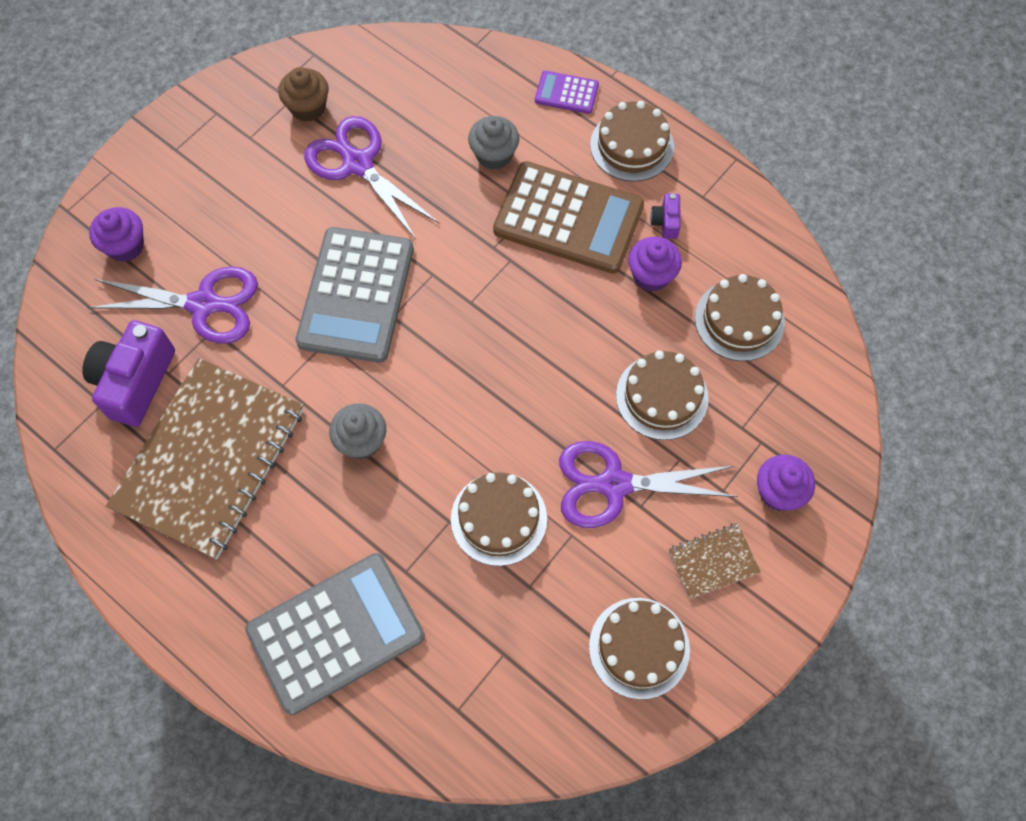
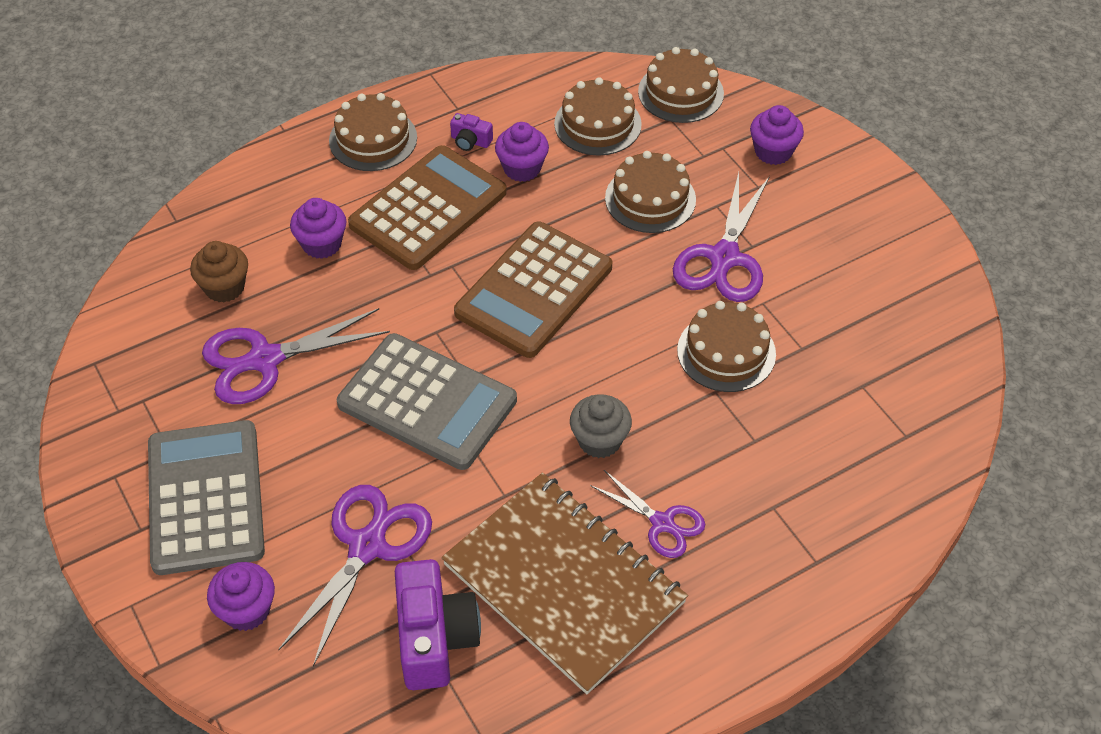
camera: 70 degrees left, 15 degrees down
purple camera [82,320,175,427] -> purple camera turned 135 degrees counterclockwise [395,559,481,690]
grey calculator [245,553,425,715] -> grey calculator moved to [148,420,265,575]
brown cupcake [278,67,329,122] -> brown cupcake moved to [190,241,248,302]
grey cupcake [468,116,519,170] -> purple cupcake [290,198,347,259]
purple calculator [535,71,599,114] -> none
brown cake [589,598,690,700] -> brown cake moved to [638,47,724,123]
brown notebook [668,523,761,599] -> none
none -> brown calculator [454,222,612,358]
none -> purple scissors [590,470,705,558]

